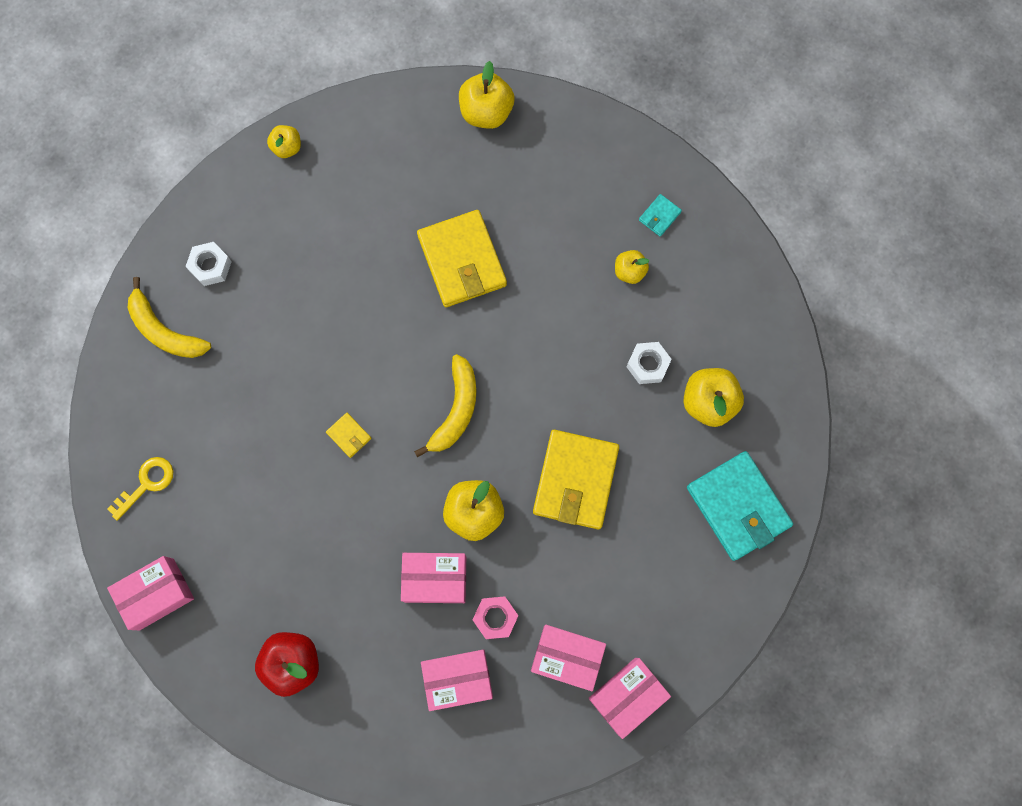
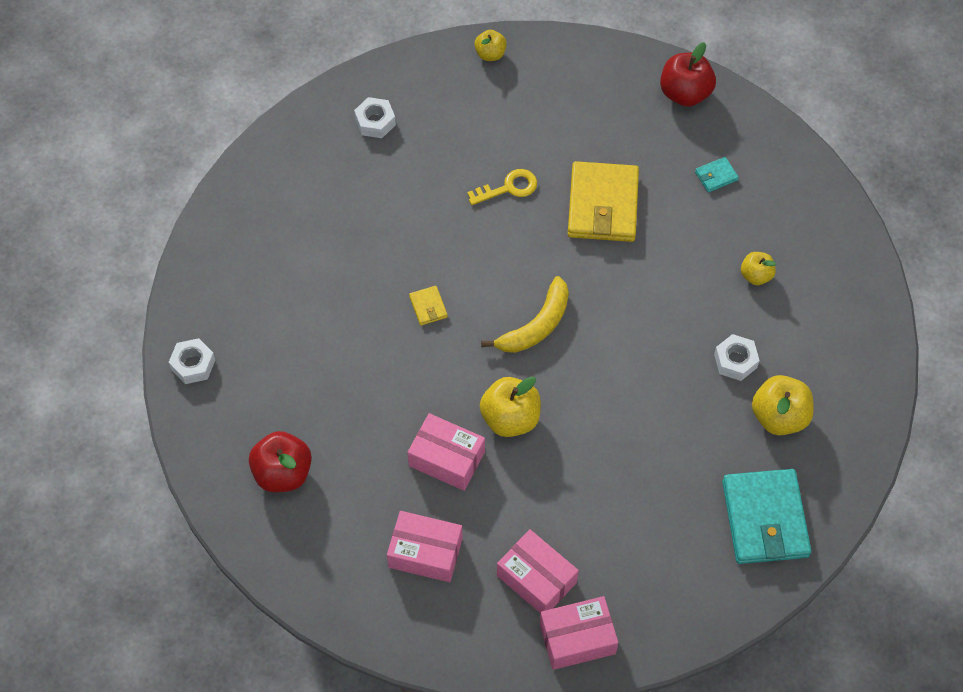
camera: 25 degrees right, 15 degrees down
yellow key [107,457,173,521] -> yellow key moved to [467,169,537,205]
pink box [107,556,194,630] -> white nut [169,338,215,384]
yellow banana [128,277,211,358] -> none
yellow apple [459,61,515,129] -> red apple [660,42,716,107]
pink nut [473,596,518,639] -> none
yellow wallet [533,430,619,529] -> none
turquoise wallet [639,194,682,236] -> turquoise wallet moved to [695,157,739,192]

